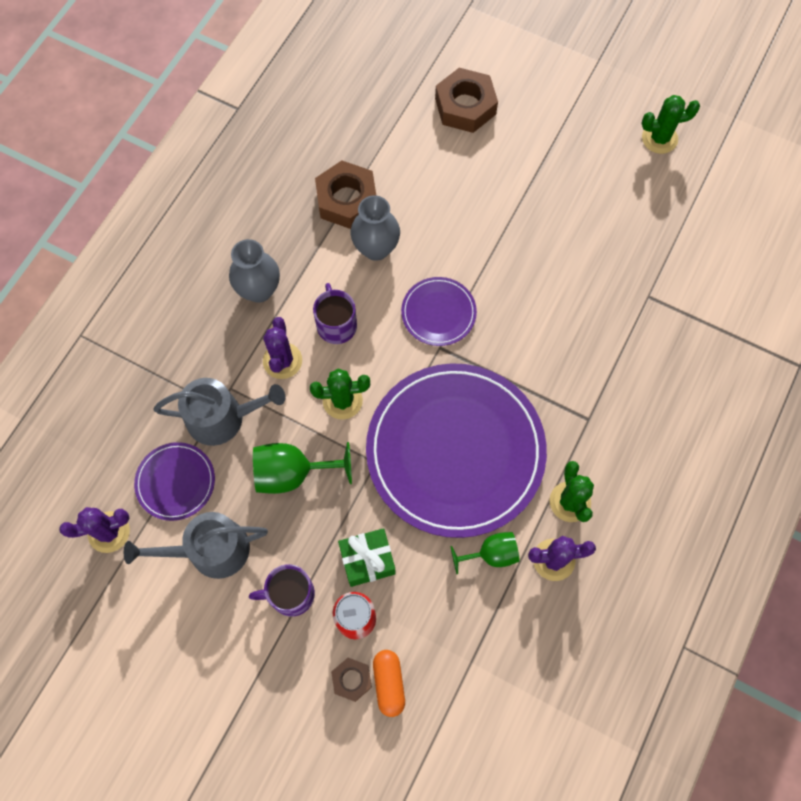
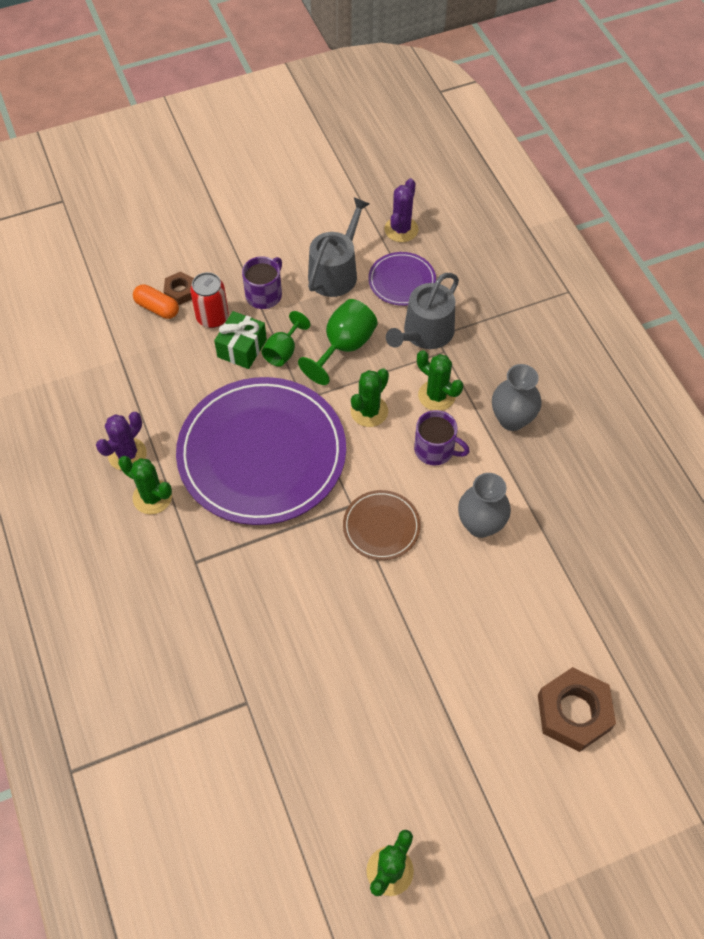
camera: 130 degrees right, 10 degrees down
purple cactus [263,317,302,379] -> green cactus [417,350,463,411]
brown nut [315,160,376,229] -> none
purple plate [401,277,477,346] -> brown plate [343,490,421,560]
green goblet [451,532,520,574] -> green goblet moved to [262,311,310,367]

